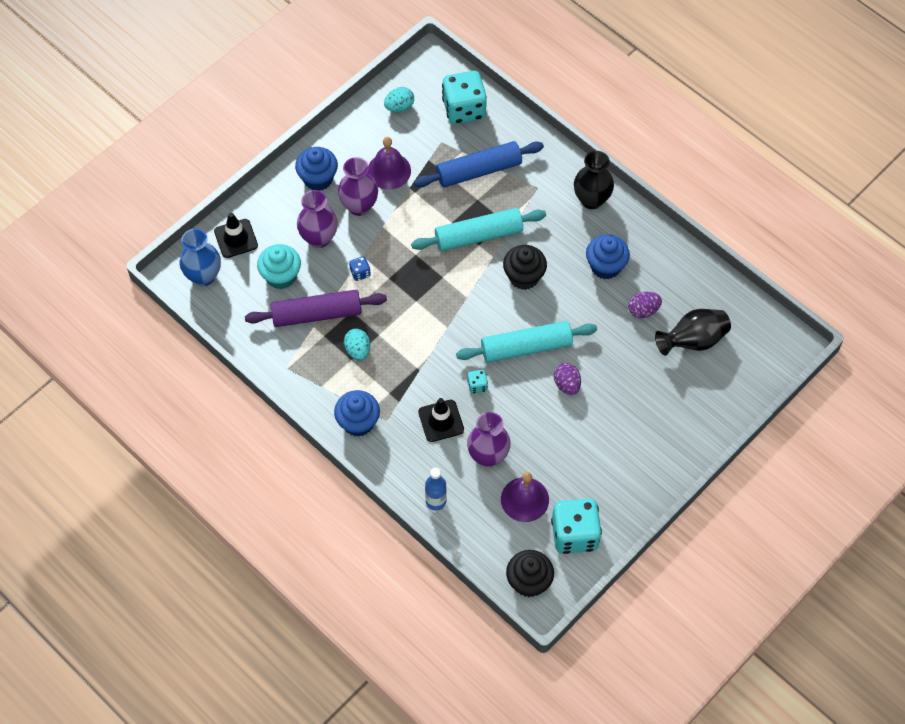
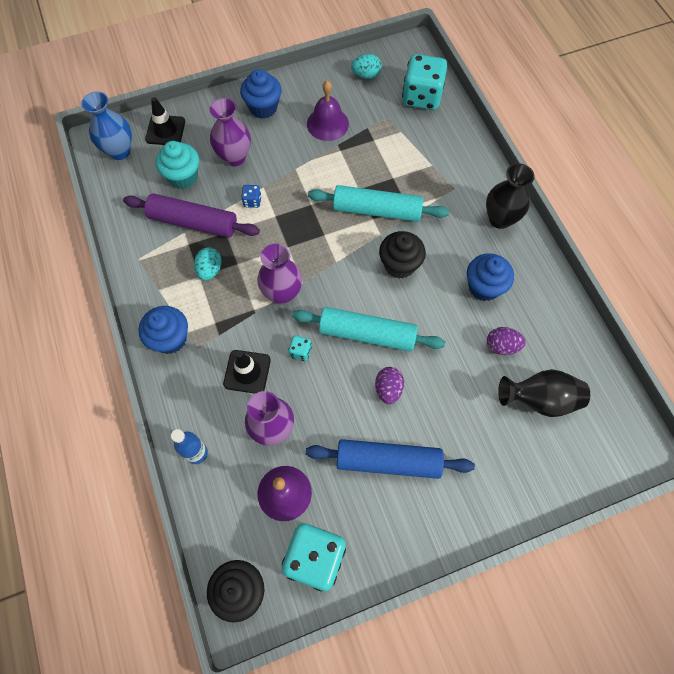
camera: 25 degrees right, 5 degrees up
purple vase [338,157,378,216] -> purple vase moved to [257,244,302,304]
blue rolling pin [414,141,544,187] -> blue rolling pin moved to [306,439,475,479]

